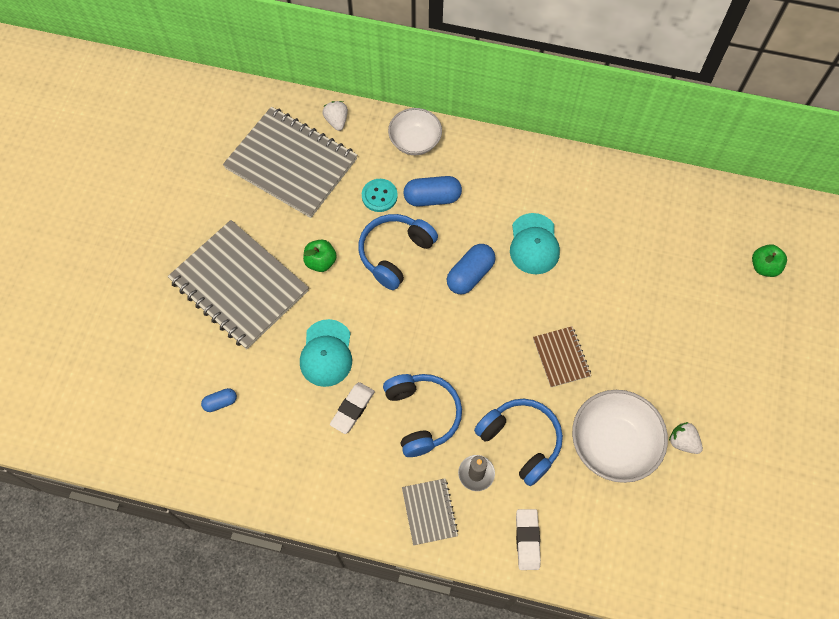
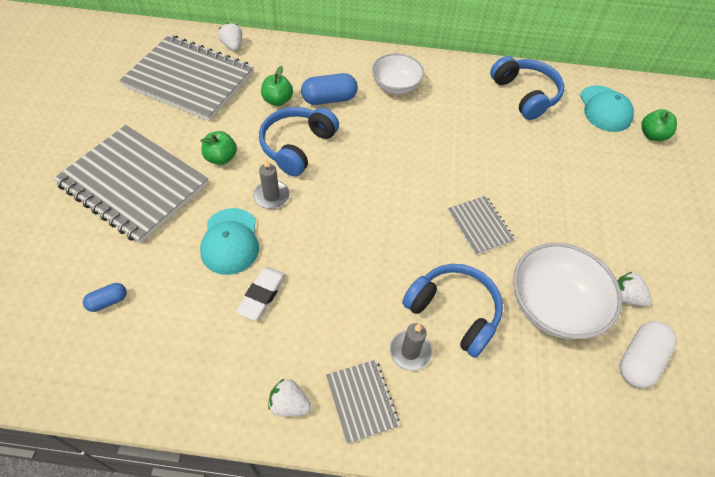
camera: 10 degrees left, 10 degrees down
turquoise button [362,179,398,212] -> green apple [261,66,293,106]
blue headphones [383,374,462,457] -> blue headphones moved to [490,56,564,120]
white bowl [388,108,442,155] -> white bowl moved to [372,53,424,94]
blue capsule [447,244,496,294] -> none
turquoise cap [510,213,560,274] -> turquoise cap moved to [580,85,634,132]
white eraser [516,509,541,570] -> none
brown notebook [533,326,591,387] -> grey notebook [448,196,515,255]
none -> grey candle [253,158,290,209]
none -> white strawberry [268,379,312,417]
none -> white capsule [620,321,677,388]

